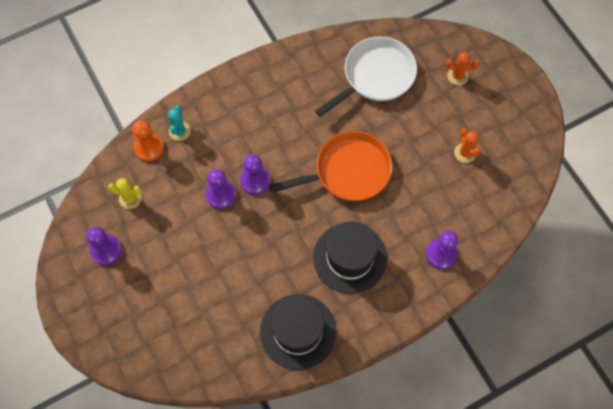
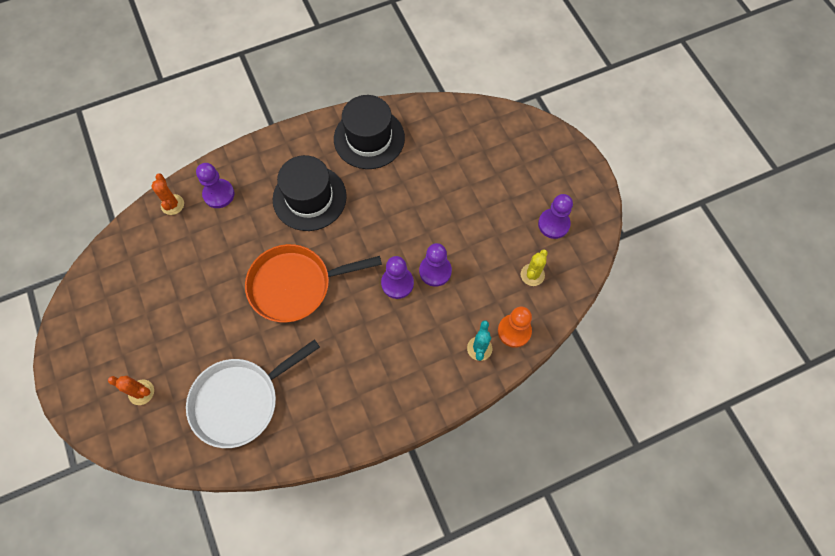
camera: 175 degrees left, 0 degrees up
yellow cactus [108,178,142,209] -> yellow cactus turned 75 degrees counterclockwise [521,249,548,286]
orange cactus [454,128,480,163] -> orange cactus moved to [151,173,184,215]

